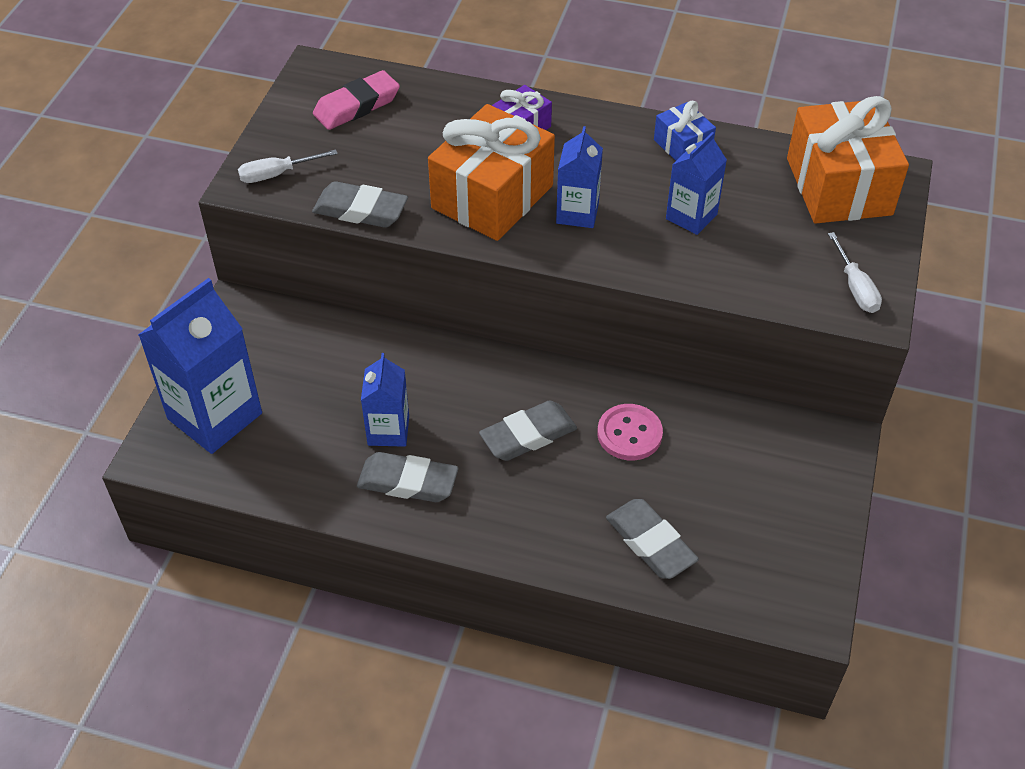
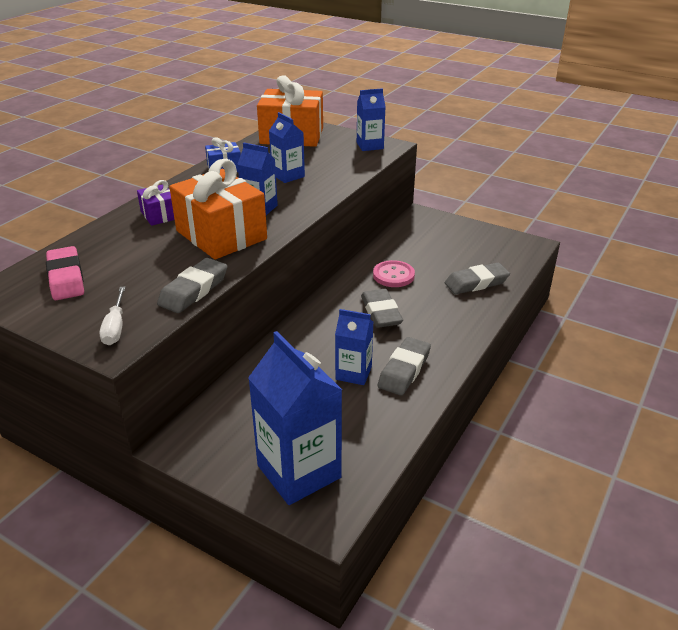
camera: 75 degrees left, 15 degrees down
white screwdriver [828,232,882,313] -> blue carton [357,88,386,151]

